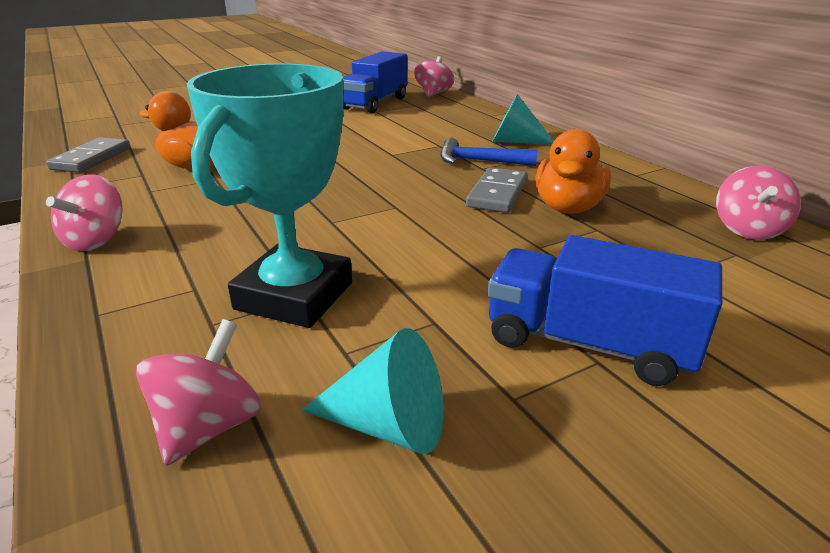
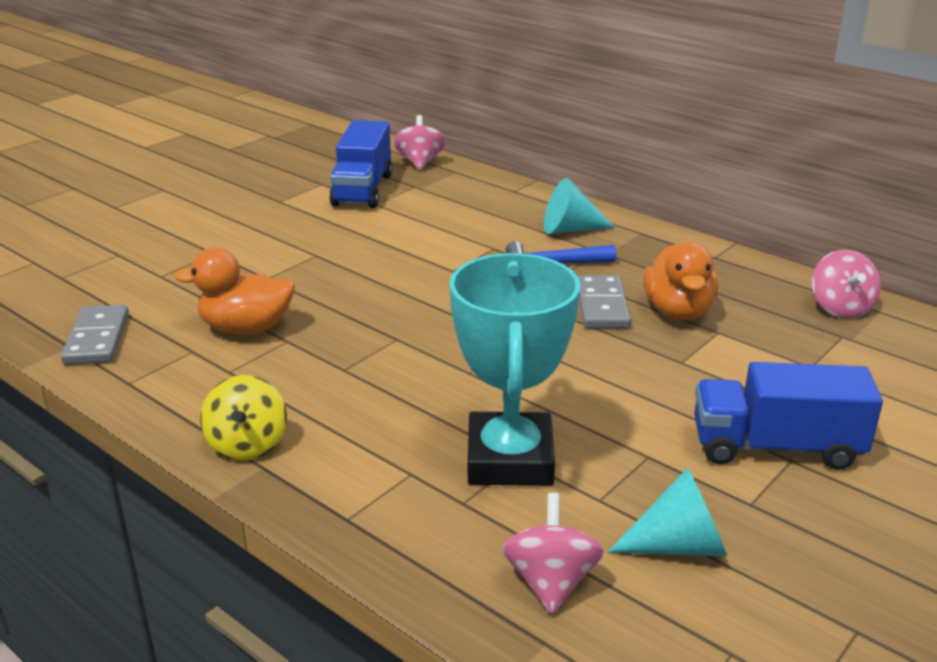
camera: 20 degrees left, 0 degrees up
pink spinning top [46,175,123,251] -> yellow spinning top [200,375,287,461]

